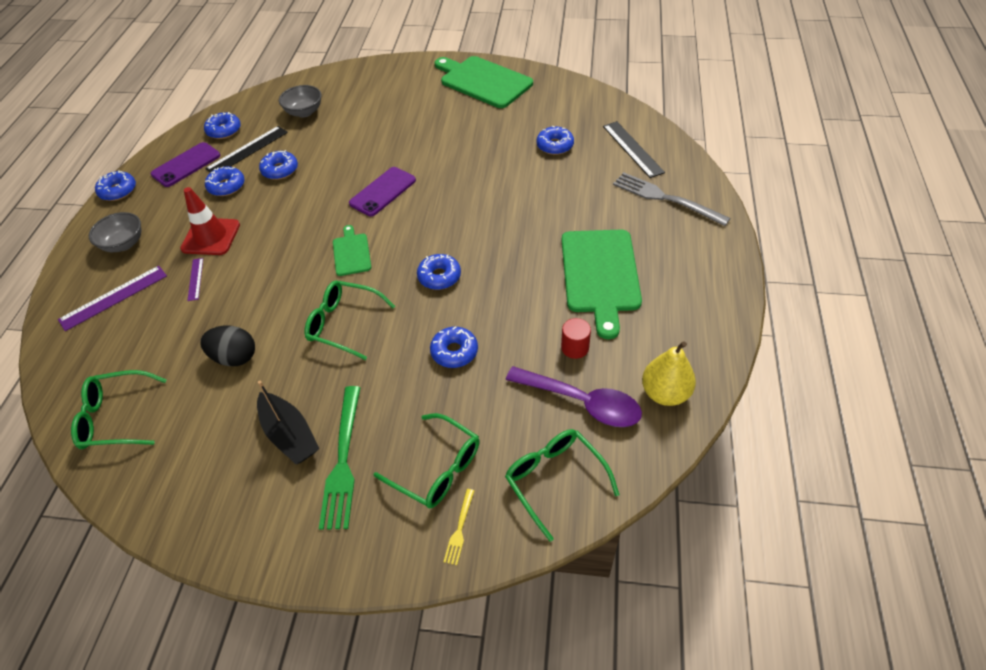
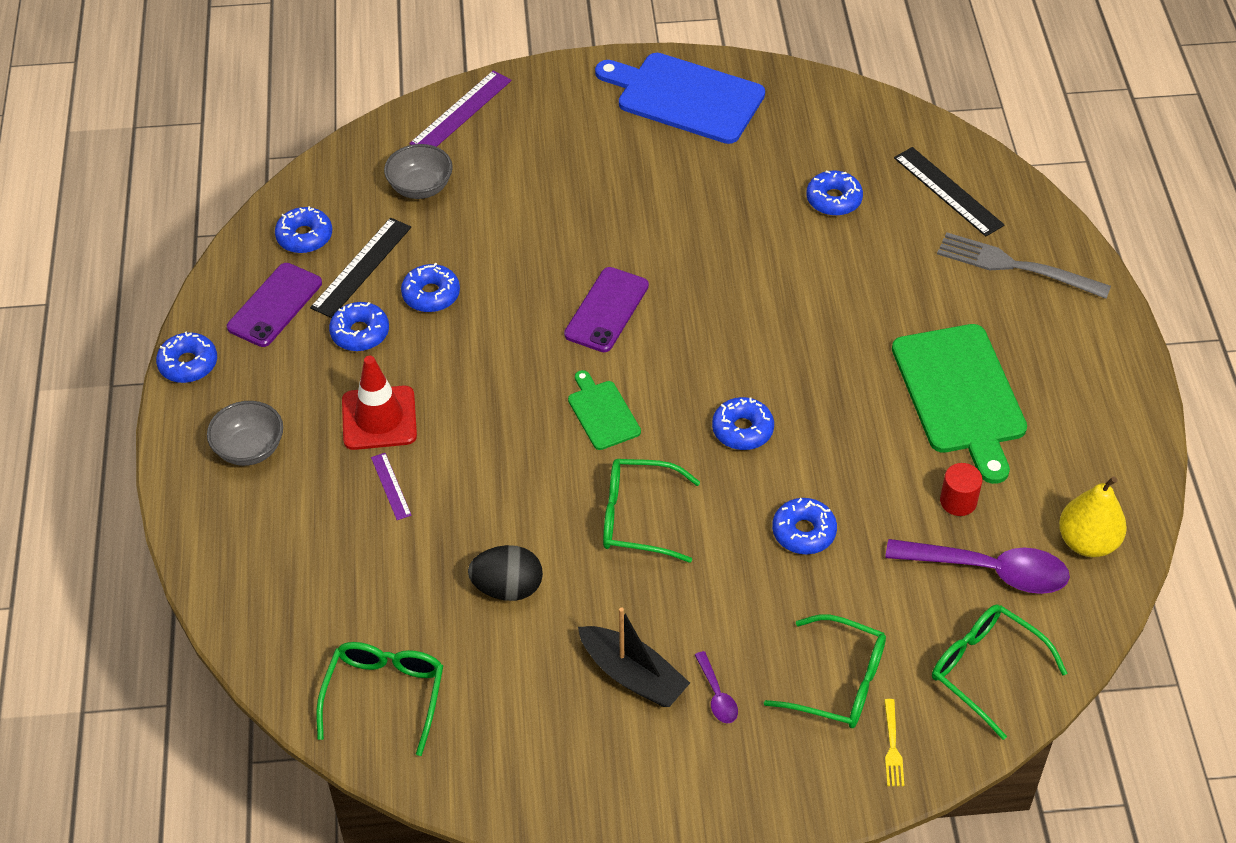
camera: 15 degrees left, 0 degrees up
purple ruler [58,266,167,331] -> purple ruler moved to [409,70,512,147]
green glasses [71,370,167,449] -> green glasses turned 120 degrees clockwise [316,642,443,756]
green fork [319,386,361,530] -> purple spoon [695,651,738,723]
green cutting board [435,56,533,108] -> blue cutting board [595,53,765,144]

